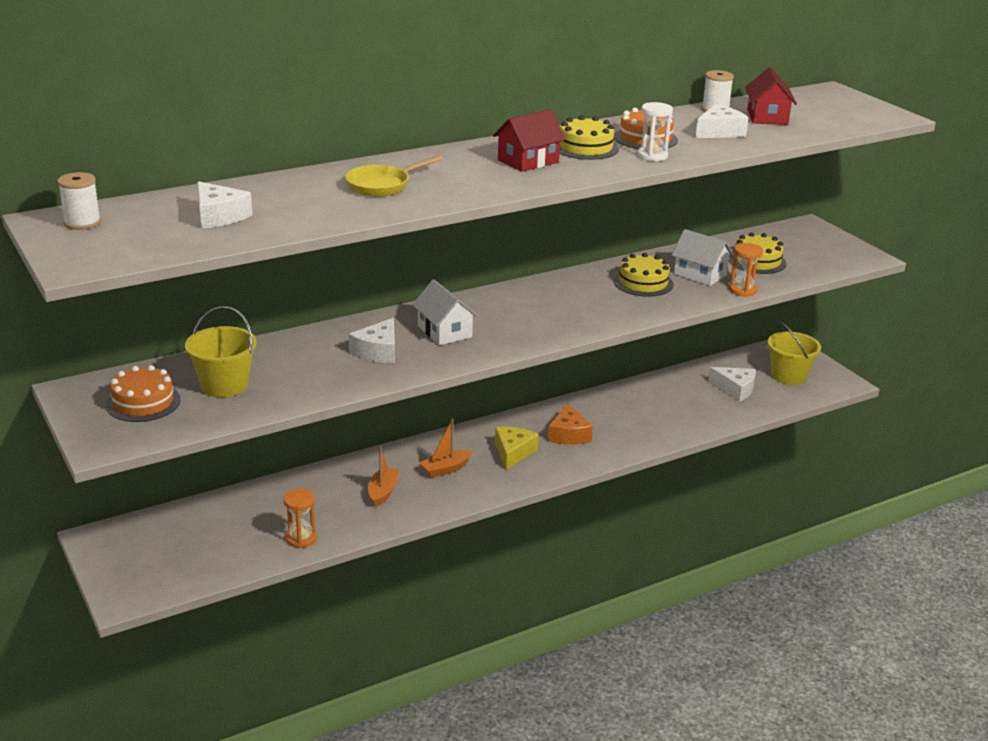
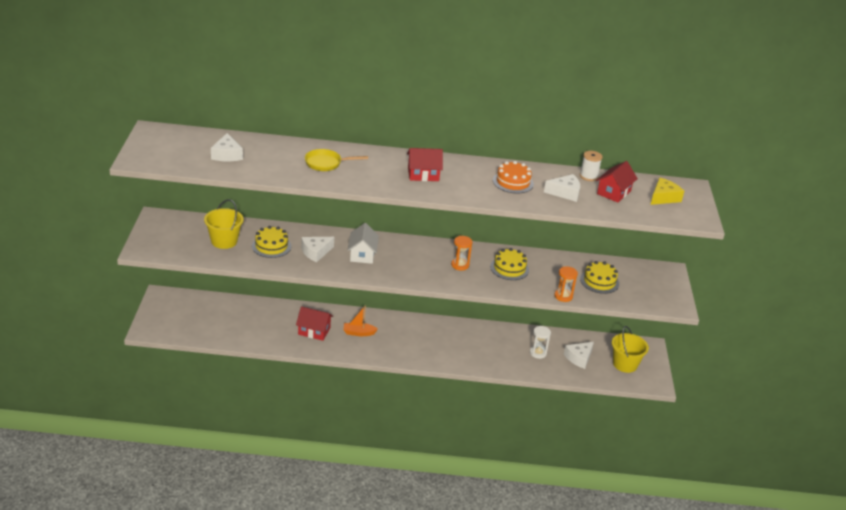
camera: 30 degrees right, 5 degrees up
white spool [57,172,101,230] -> none
orange cake [106,365,181,422] -> none
orange hourglass [283,489,317,548] -> orange hourglass moved to [451,236,472,270]
orange boat [368,446,399,507] -> red house [296,306,333,341]
yellow cheese [495,426,539,470] -> yellow cheese moved to [651,178,684,205]
orange cheese [548,403,593,444] -> none
yellow cake [560,115,619,160] -> yellow cake moved to [252,226,291,258]
white hourglass [637,102,673,161] -> white hourglass moved to [530,326,551,359]
white house [672,229,734,286] -> none
white cheese [708,367,756,402] -> white cheese turned 75 degrees clockwise [564,342,594,369]

